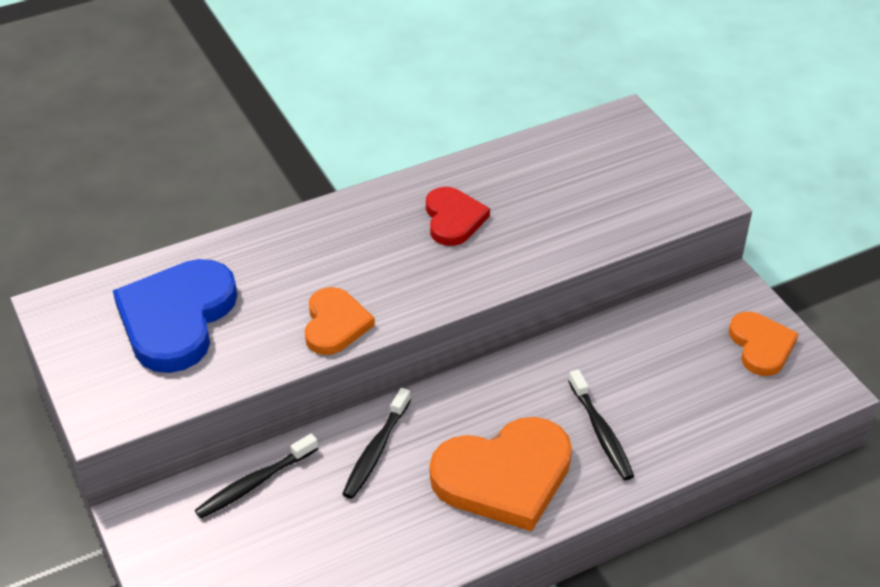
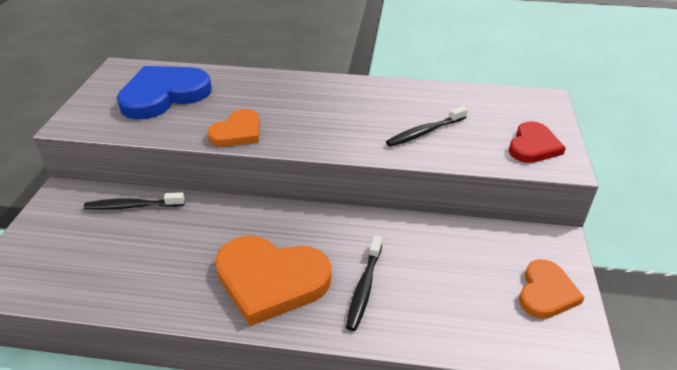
camera: 35 degrees right, 5 degrees down
black toothbrush [342,388,411,499] -> black toothbrush moved to [386,106,468,147]
red heart [426,187,490,246] -> red heart moved to [509,121,566,163]

